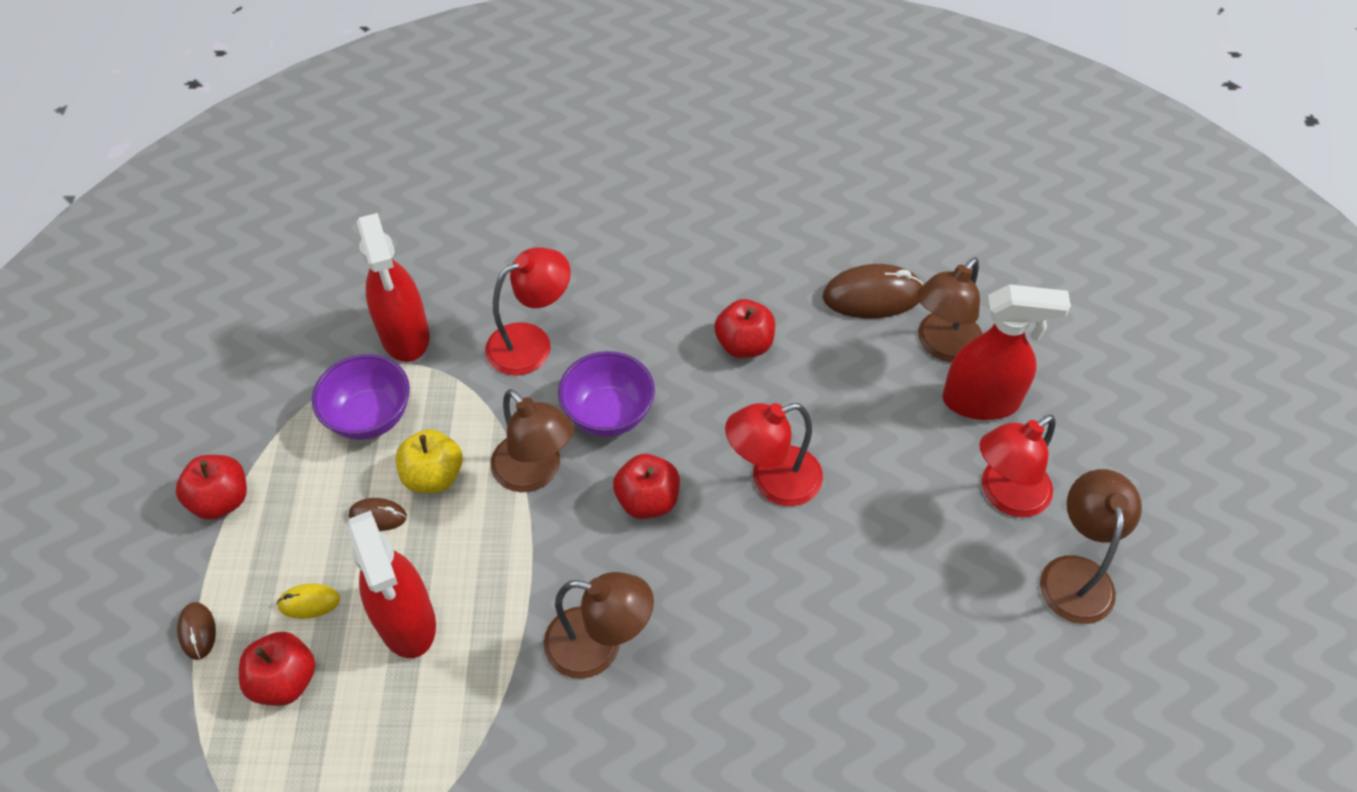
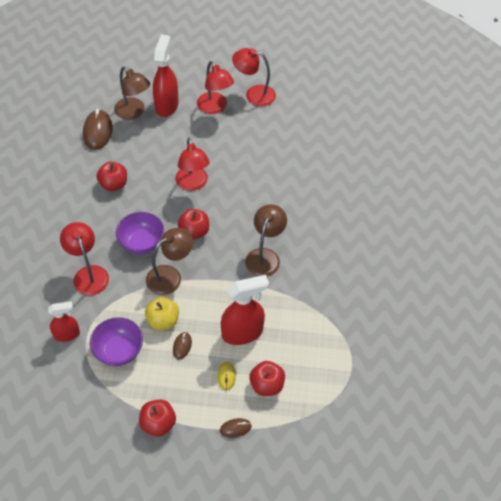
camera: 85 degrees left, 0 degrees up
red spray bottle [357,213,430,362] -> red spray bottle [48,301,80,342], size x0.61
brown lamp [1040,469,1142,624] -> red lamp [232,48,276,107]

